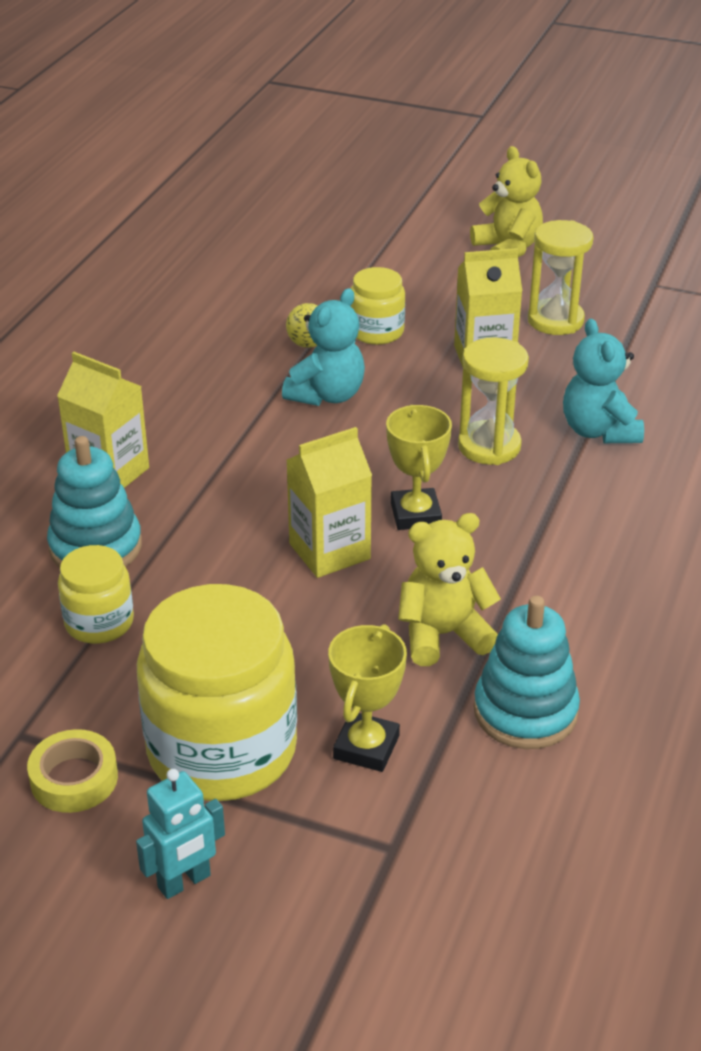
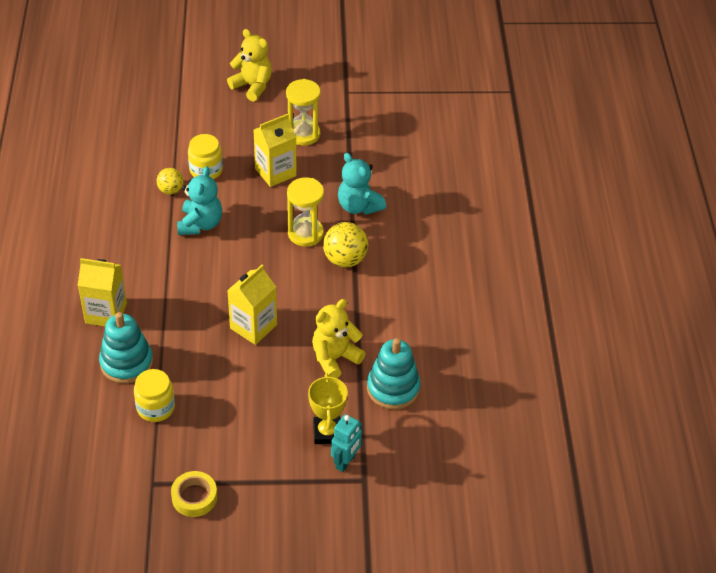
camera: 25 degrees left, 10 degrees up
turquoise robot [136,769,225,899] -> turquoise robot moved to [331,414,362,472]
yellow jar [137,584,297,801] -> none
yellow trophy [386,405,452,530] -> none
none -> yellow ball [323,222,368,267]

